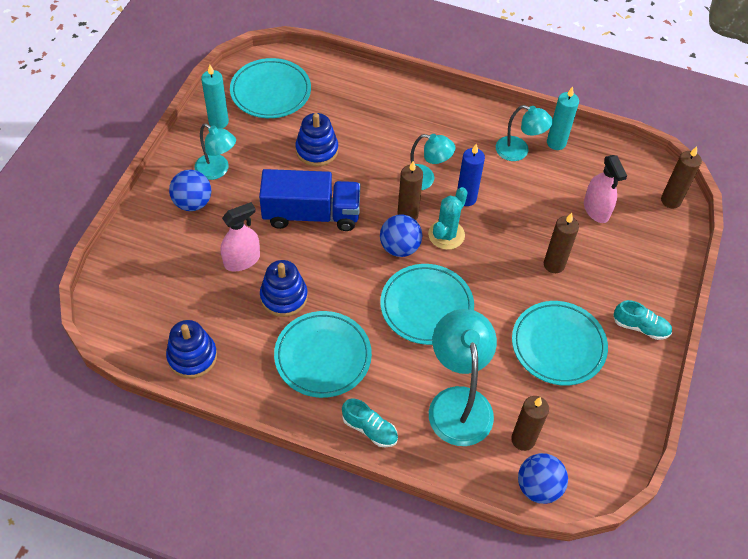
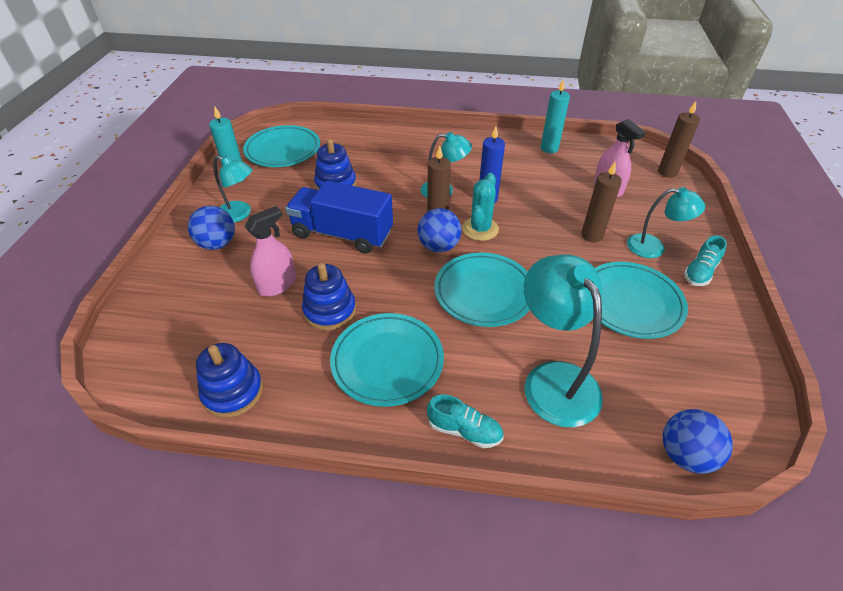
camera: 10 degrees left, 10 degrees down
blue truck [259,169,361,231] -> blue truck turned 150 degrees counterclockwise [285,181,393,254]
turquoise lamp [496,105,553,161] -> turquoise lamp moved to [627,187,705,258]
brown candle [511,396,549,451] -> none
turquoise shoe [613,300,672,340] -> turquoise shoe turned 120 degrees clockwise [684,235,727,286]

